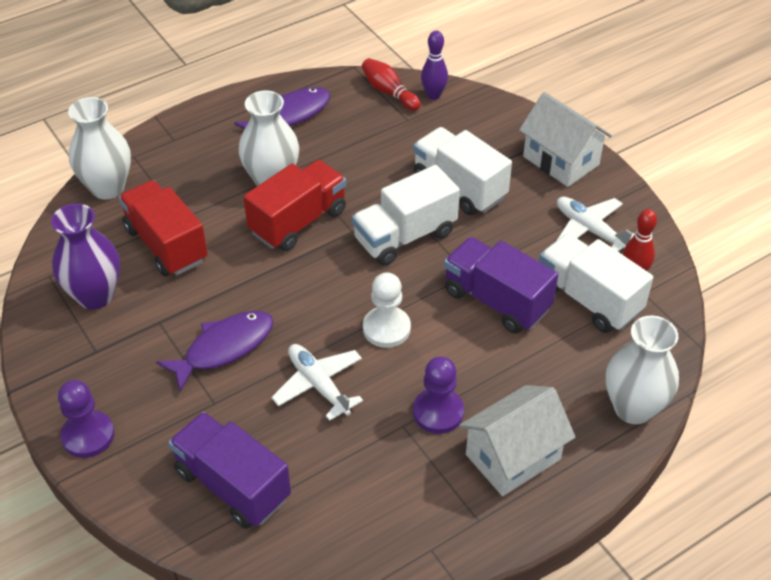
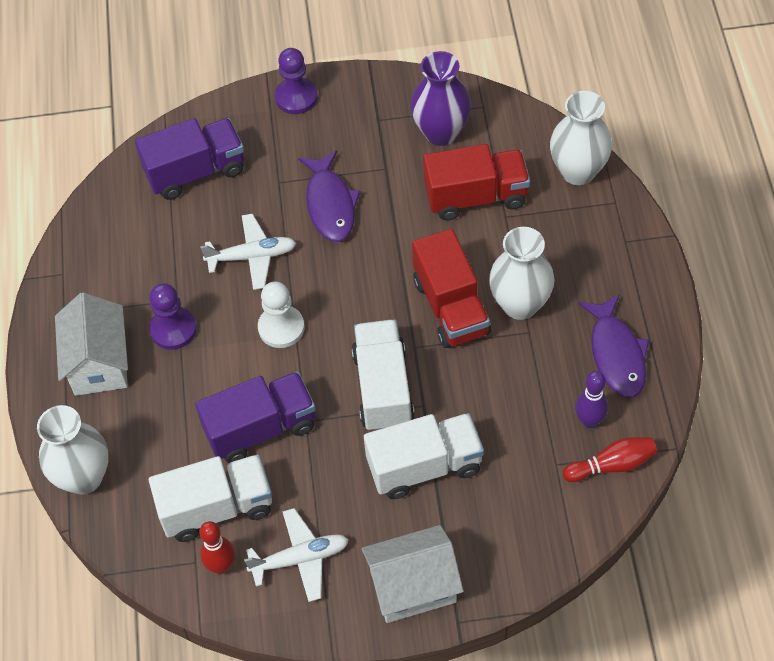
camera: 120 degrees right, 10 degrees up
purple bowling pin [421,31,448,100] -> purple bowling pin moved to [575,371,608,428]

